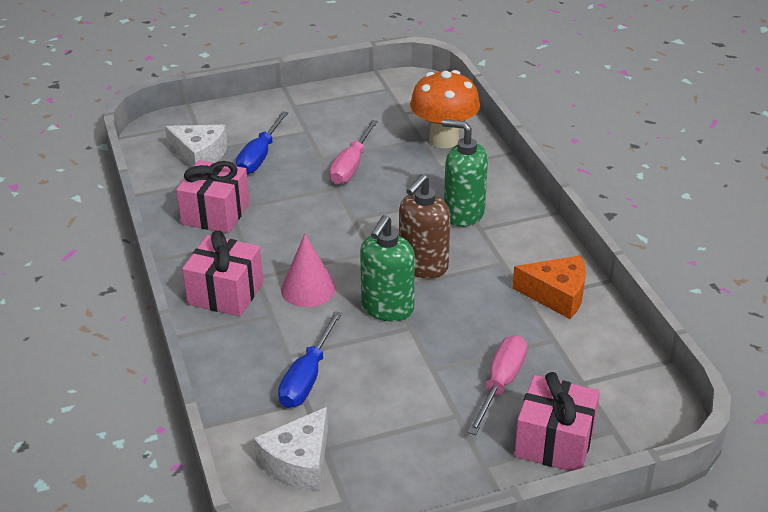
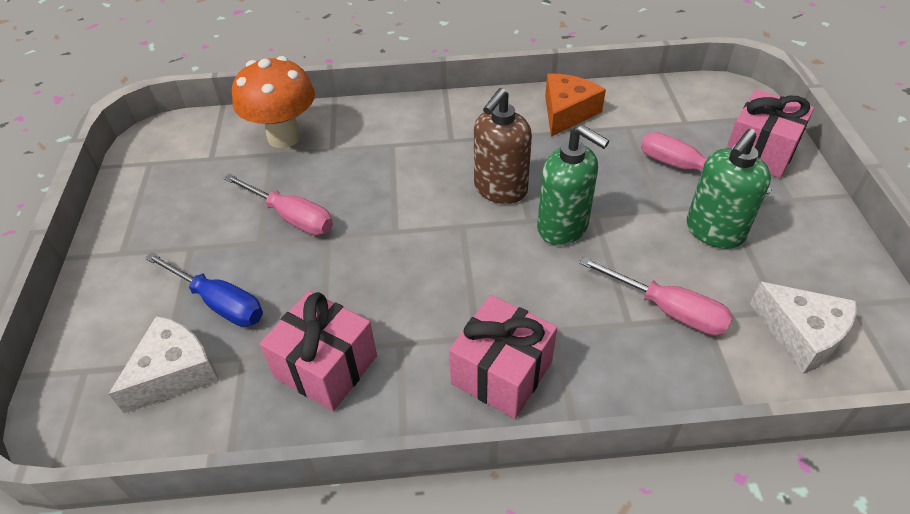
camera: 75 degrees left, 10 degrees up
blue screwdriver [278,311,342,408] -> pink screwdriver [579,257,733,336]
pink cone [281,234,336,307] -> none
brown soap dispenser [399,174,450,279] -> brown soap dispenser turned 75 degrees clockwise [474,88,532,204]
green soap dispenser [442,119,488,227] -> green soap dispenser moved to [687,129,771,249]

